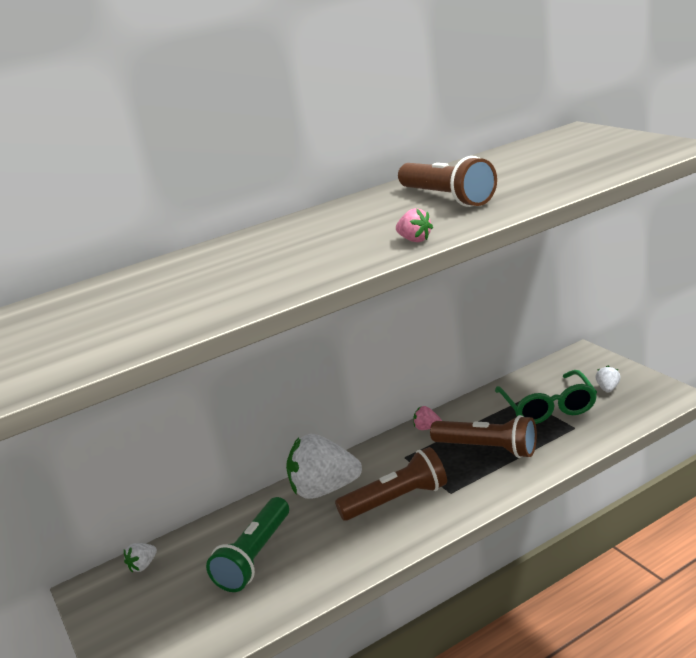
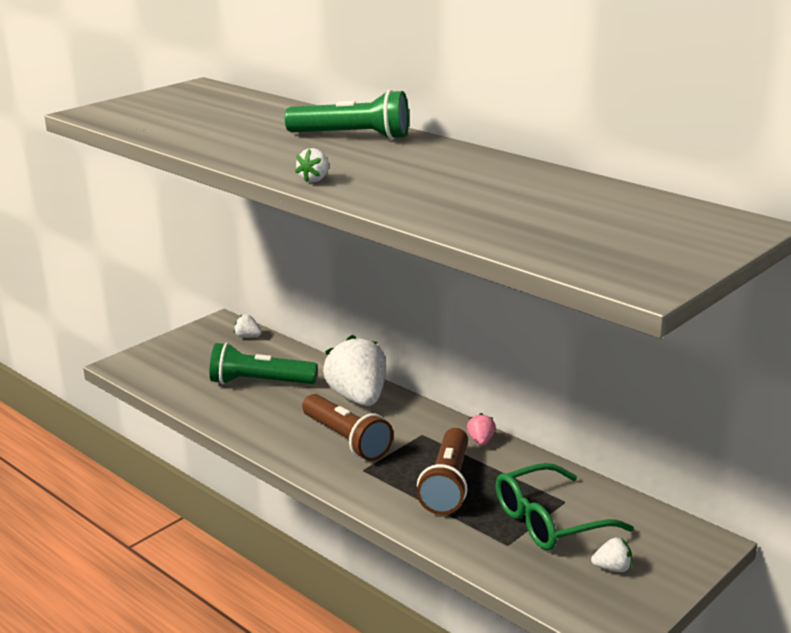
camera: 70 degrees right, 0 degrees up
pink strawberry [396,208,433,242] -> white strawberry [295,148,329,182]
brown flashlight [398,156,497,207] -> none
none -> green flashlight [284,90,409,140]

